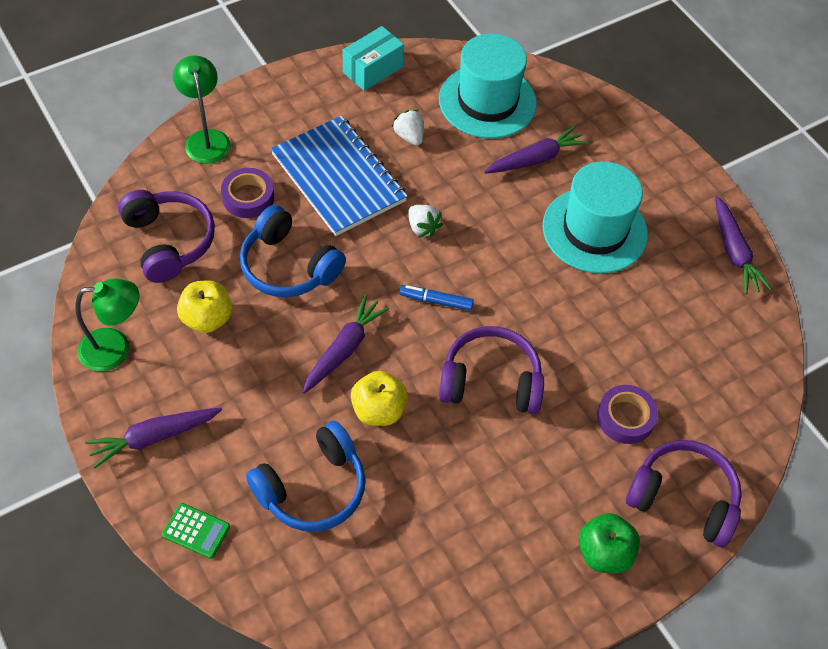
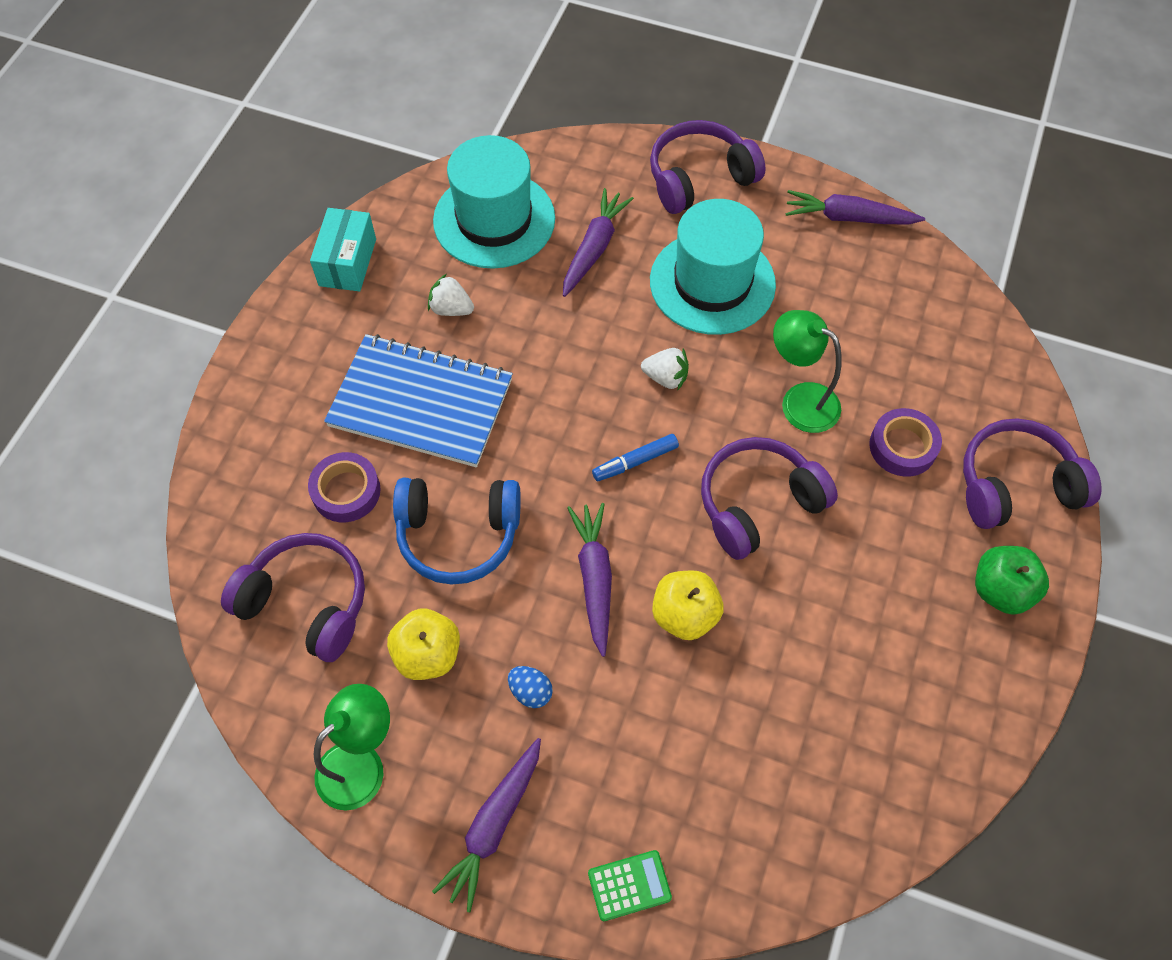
camera: 35 degrees left, 5 degrees up
green lamp [173,55,231,164] -> green lamp moved to [773,310,842,433]
blue headphones [246,421,365,532] -> none
white strawberry [409,205,443,238] -> white strawberry moved to [641,348,689,390]
purple carrot [715,196,772,294] -> purple carrot turned 150 degrees clockwise [786,190,925,225]
none -> blue egg [508,666,553,708]
none -> purple headphones [650,120,766,214]

